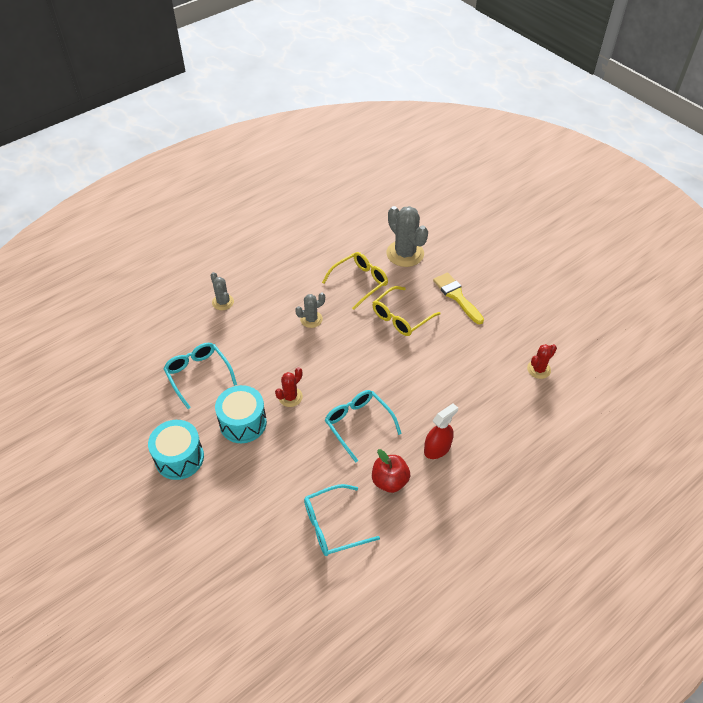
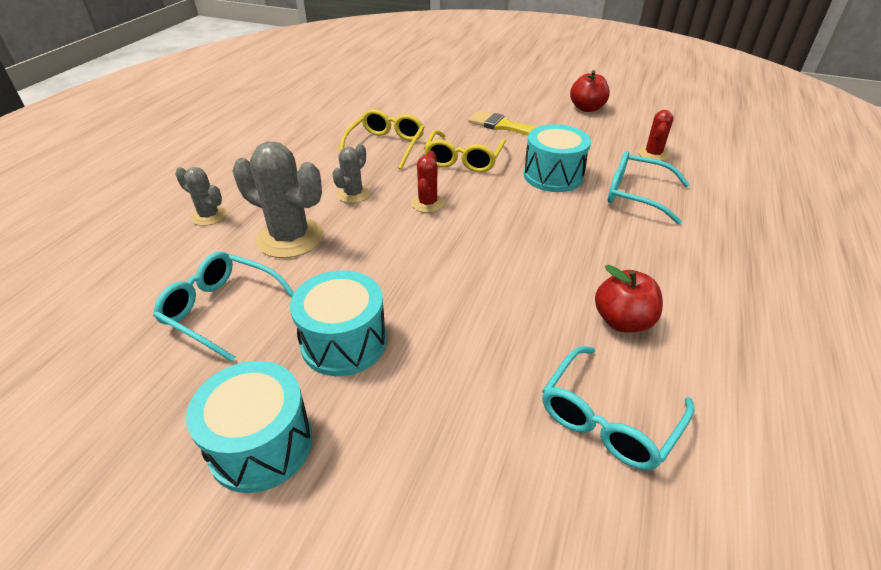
camera: 30 degrees left, 10 degrees down
red cactus [275,367,303,407] -> red cactus moved to [411,151,445,213]
turquoise glasses [325,390,402,462] -> turquoise glasses moved to [608,151,690,224]
grey cactus [386,206,428,267] -> grey cactus moved to [233,141,324,258]
red spray bottle [424,403,458,459] -> none
none -> turquoise drum [524,124,591,192]
none -> red apple [570,70,610,112]

